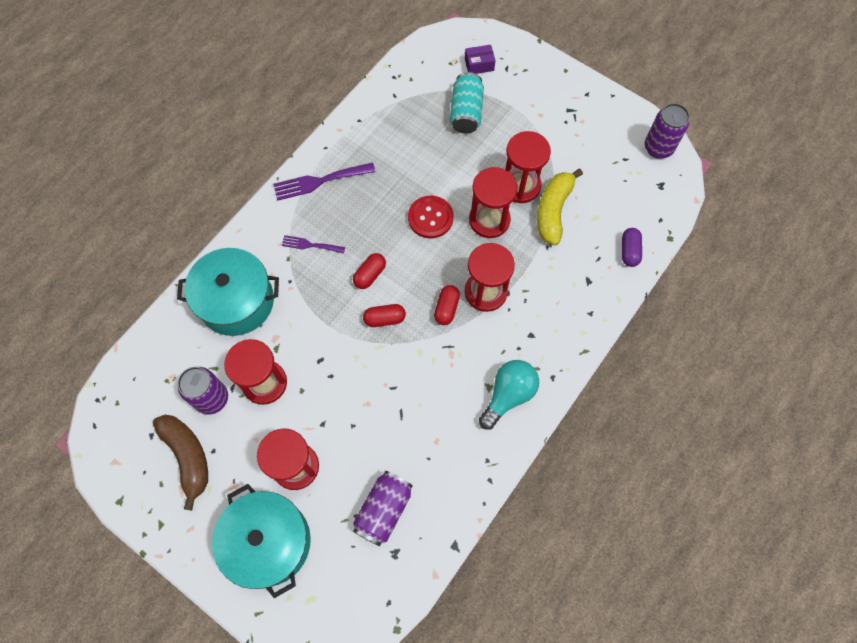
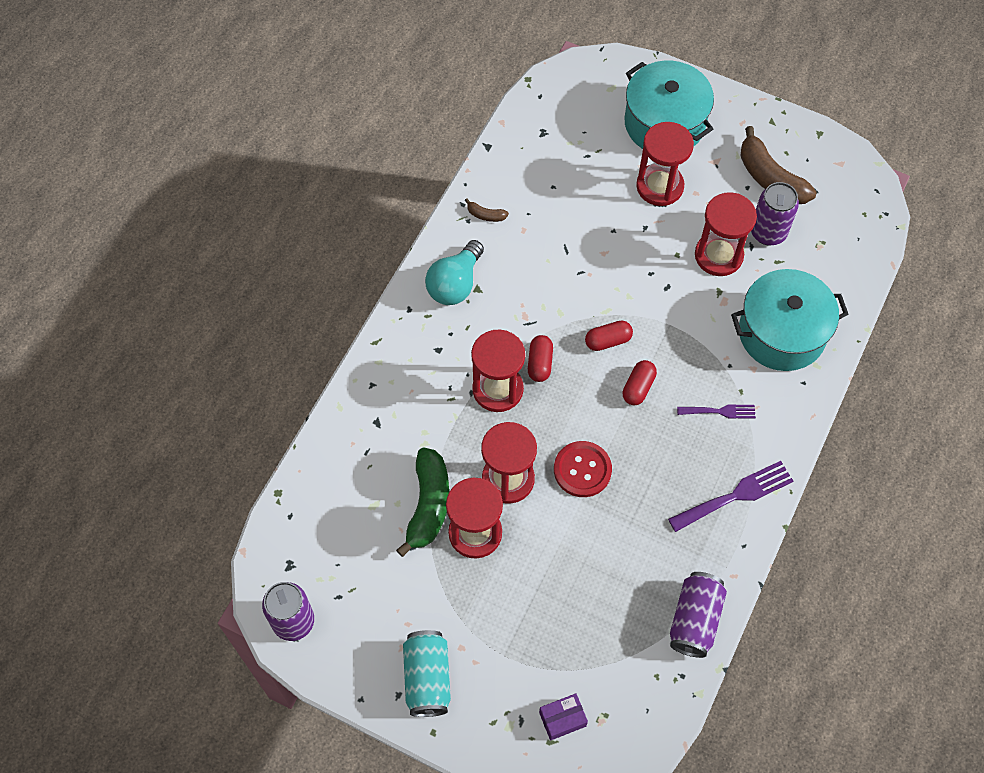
camera: 170 degrees right, 5 degrees down
purple can [353,471,413,547] -> purple can moved to [670,572,727,658]
turquoise can [450,72,484,133] -> turquoise can moved to [403,630,451,717]
yellow banana [537,169,583,245] -> green banana [396,448,449,557]
purple capsule [622,228,642,267] -> none
none -> brown banana [465,198,509,222]

